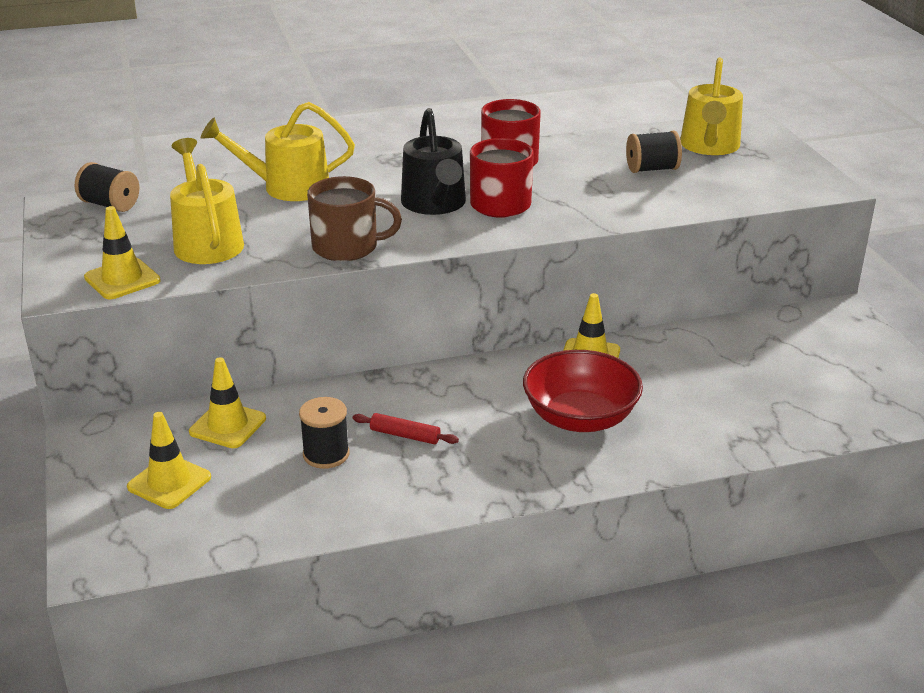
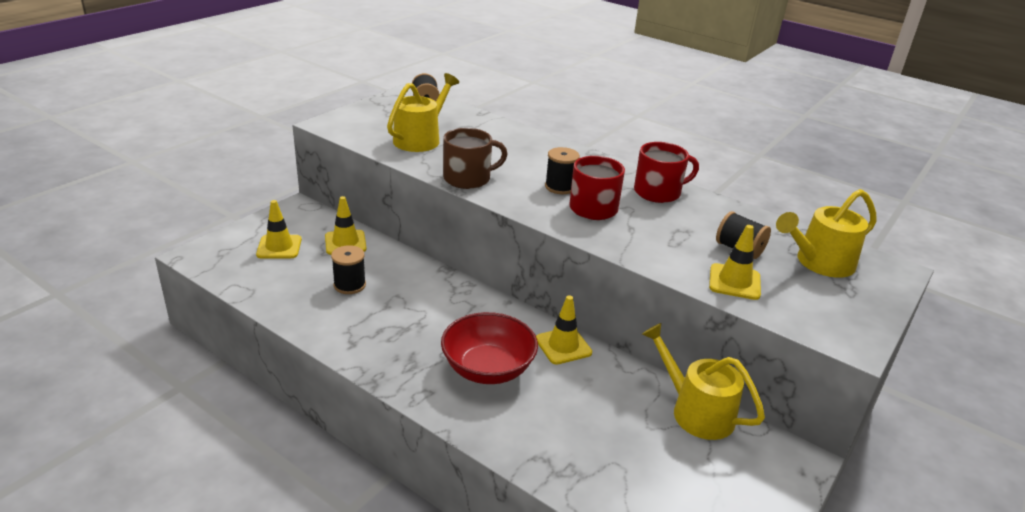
camera: 50 degrees right, 0 degrees up
yellow traffic cone [84,206,161,299] -> yellow traffic cone moved to [709,225,761,300]
yellow watering can [201,102,355,201] -> yellow watering can moved to [642,323,765,440]
brown mug [307,176,402,261] -> brown mug turned 75 degrees counterclockwise [443,128,508,189]
red rolling pin [353,413,459,444] -> none
black watering can [401,108,466,215] -> black spool [545,147,580,194]

